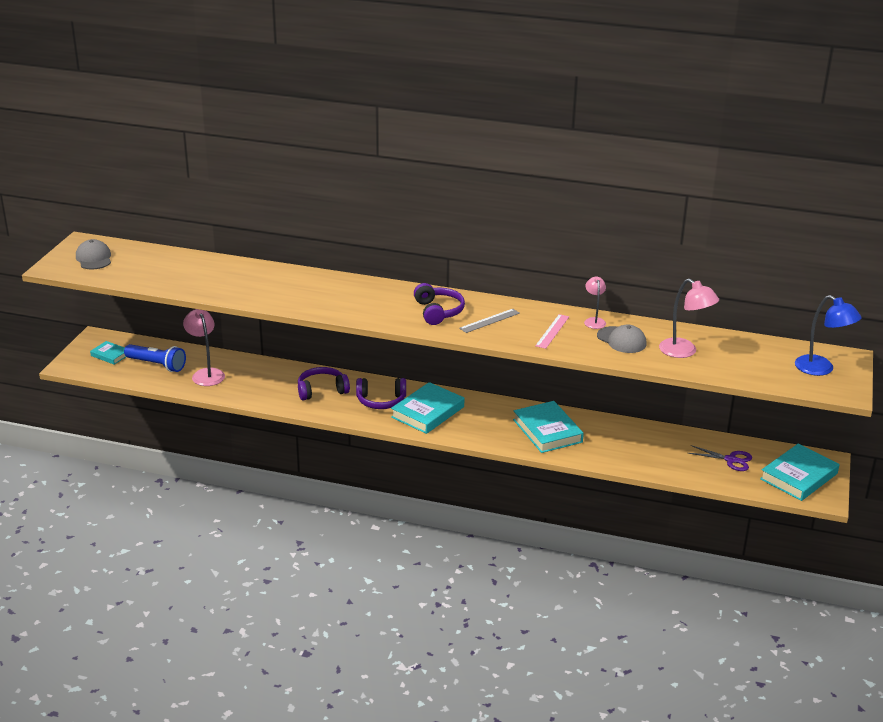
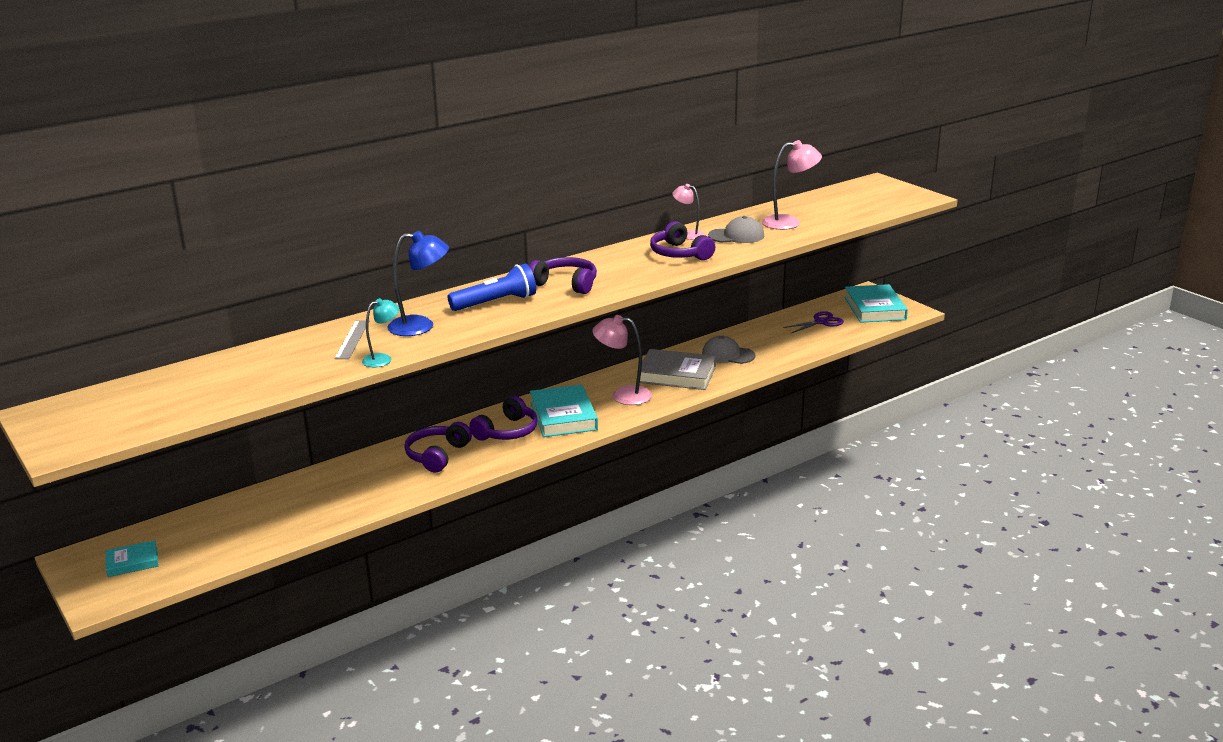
camera: 50 degrees left, 5 degrees down
grey cap [76,239,111,269] -> grey cap moved to [702,336,756,364]
blue flashlight [124,344,186,372] -> blue flashlight moved to [448,264,536,311]
pink lamp [183,309,225,386] -> pink lamp moved to [592,315,652,405]
grey ruler [459,309,520,333] -> grey ruler moved to [334,320,366,359]
turquoise book [513,401,584,453] -> grey book [637,349,716,390]
pink ruler [535,314,569,349] -> purple headphones [650,221,715,260]
blue lamp [795,295,861,376] -> blue lamp moved to [387,231,449,336]
none -> turquoise lamp [362,298,399,367]

